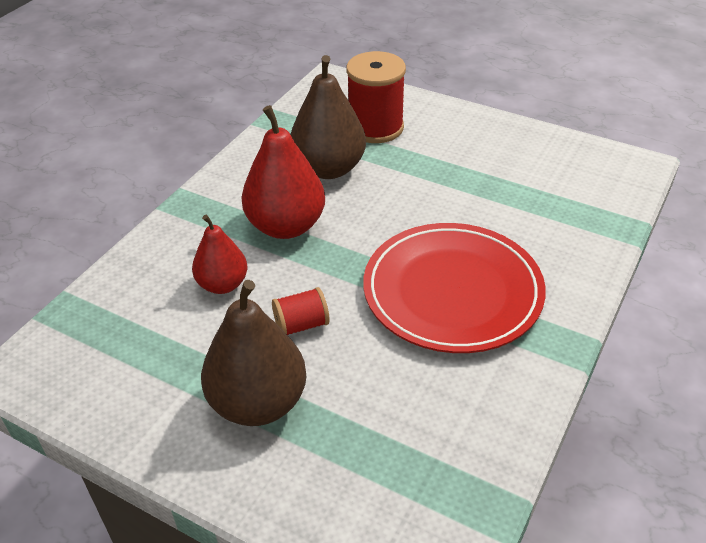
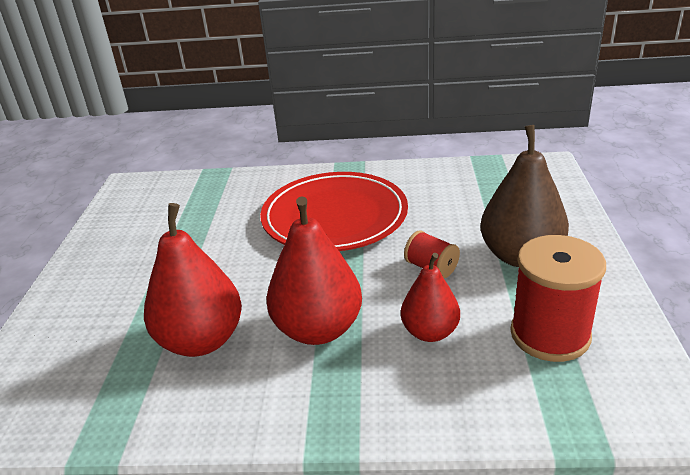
camera: 115 degrees left, 10 degrees down
brown pear [291,55,366,179] -> red pear [144,203,242,357]
red spool [346,51,406,143] -> red spool moved to [510,235,606,362]

